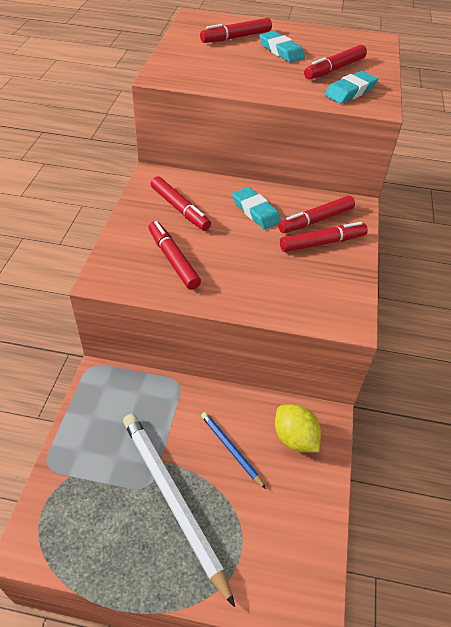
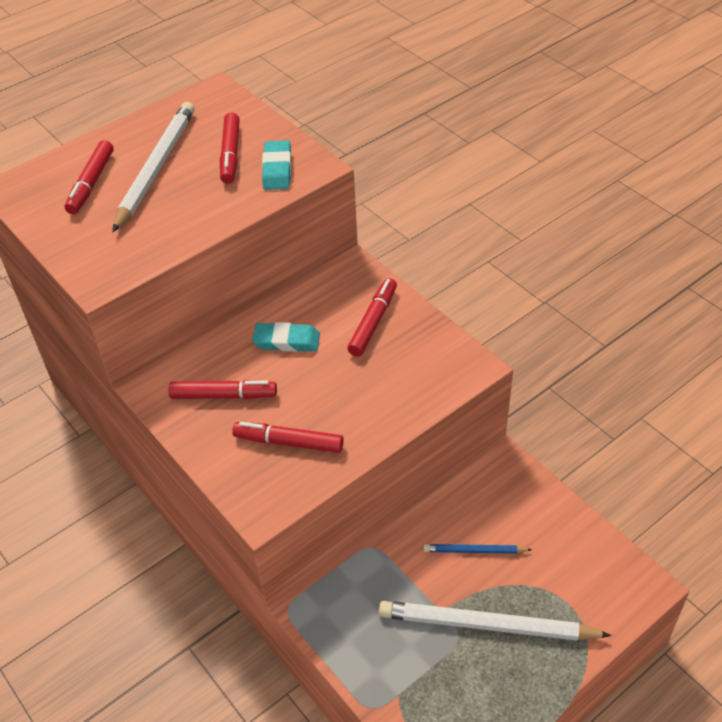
camera: 45 degrees left, 0 degrees up
turquoise eraser [259,31,305,63] -> white pencil [112,102,195,232]
yellow lemon [275,404,321,452] -> none
red marker [278,196,355,233] -> none

